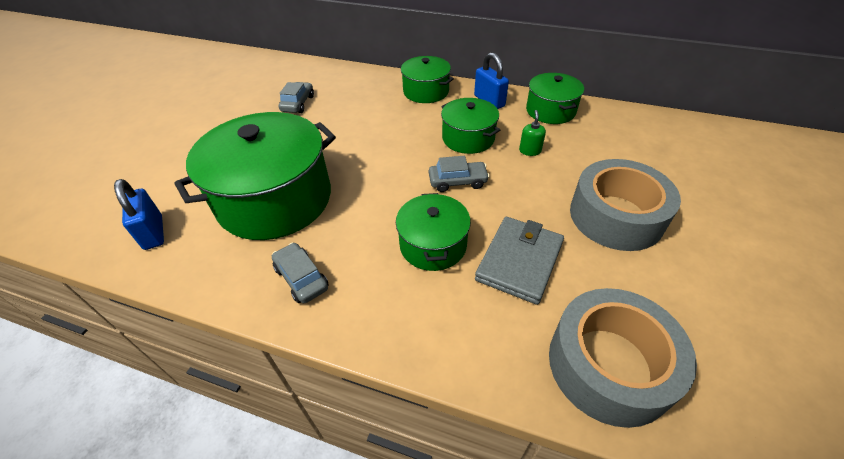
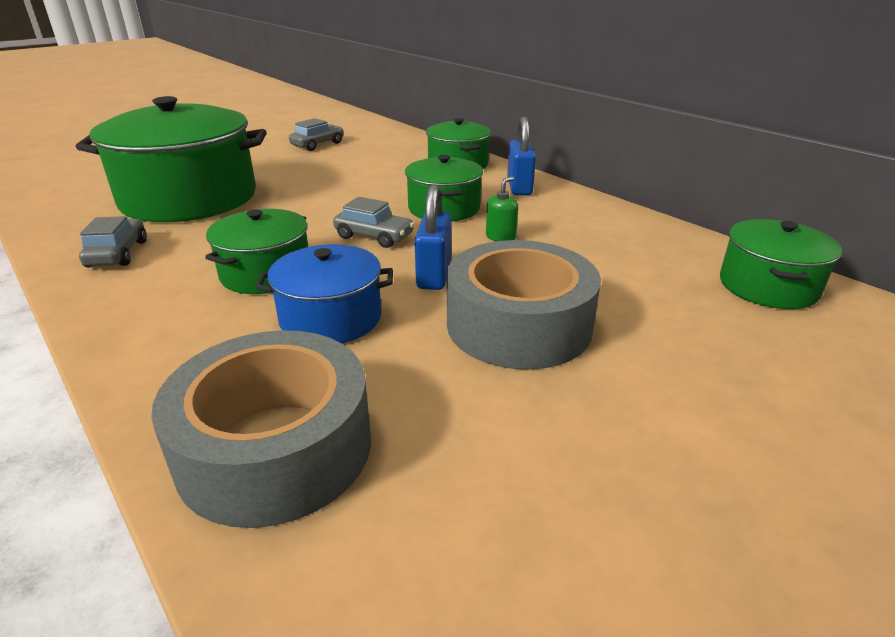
camera: 30 degrees right, 15 degrees down
blue padlock [114,179,164,250] -> blue padlock moved to [414,184,452,290]
grey wallet [475,217,564,305] -> blue pot [256,244,393,343]
green pot [526,73,584,124] -> green pot moved to [720,219,842,309]

